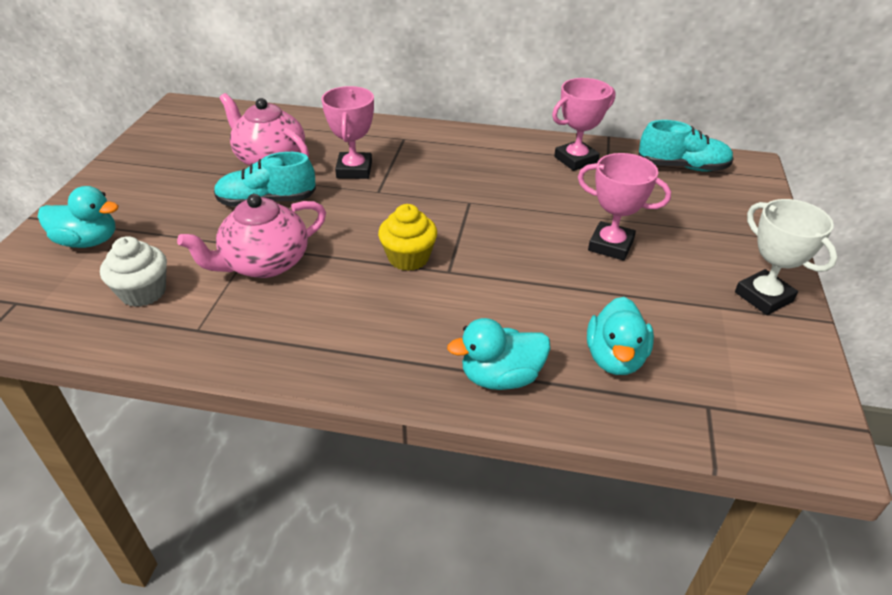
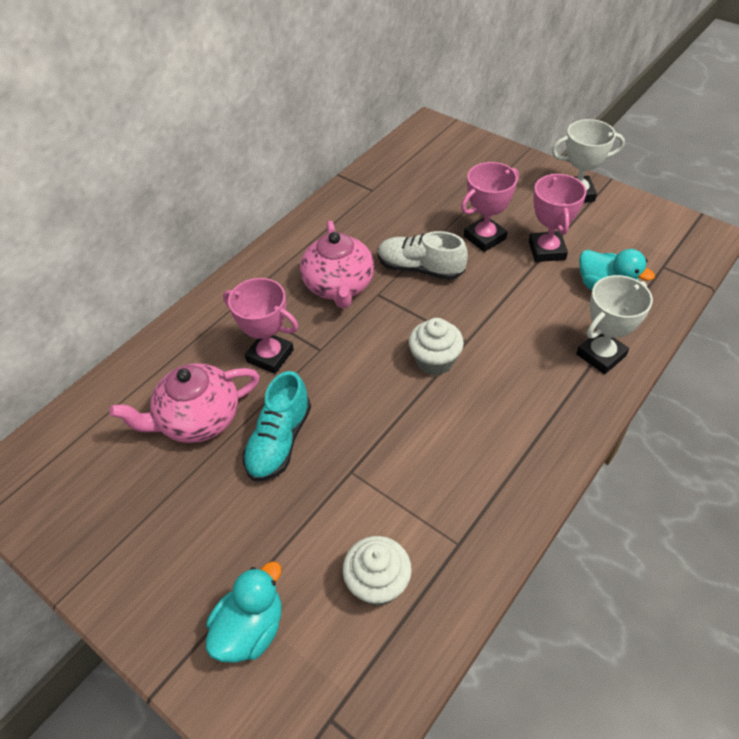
camera: 60 degrees left, 10 degrees up
pink teapot [177,194,326,278] -> pink teapot moved to [300,220,374,309]
yellow cupcake [378,204,437,271] -> white cupcake [409,318,464,375]
turquoise duck [447,318,550,390] -> white trophy [576,275,653,374]
pink trophy [552,78,616,171] -> pink trophy moved to [529,174,587,262]
turquoise shoe [638,120,734,171] -> none
none -> white shoe [378,231,468,280]

